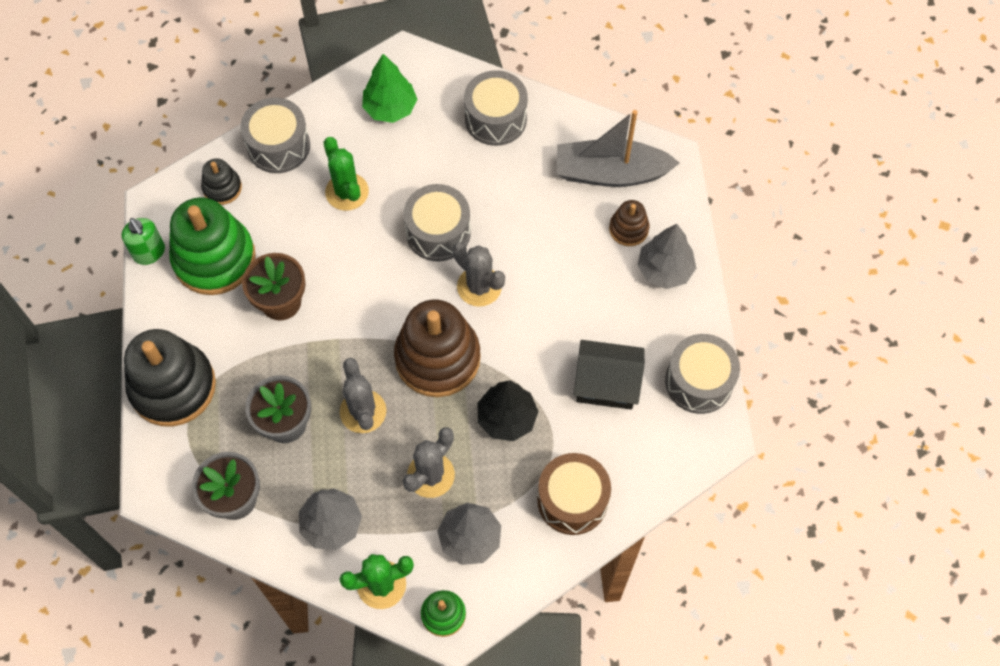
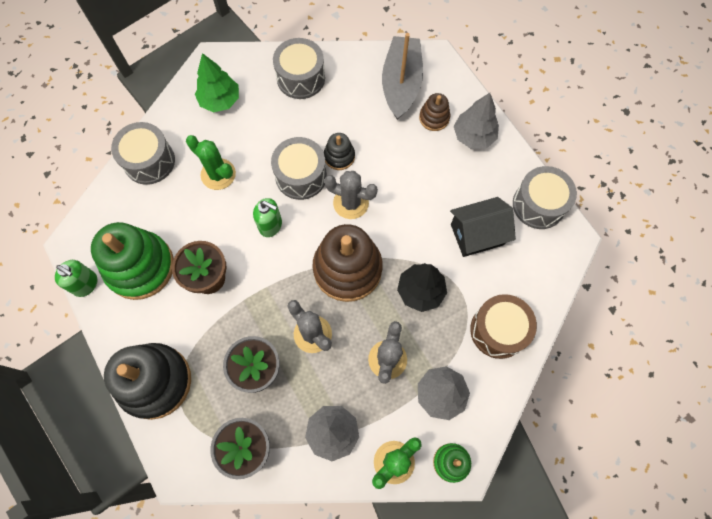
camera: 25 degrees left, 5 degrees up
black stacking toy [201,158,242,205] -> black stacking toy moved to [324,133,355,170]
grey boat [557,110,679,187] -> grey boat turned 120 degrees clockwise [382,33,423,120]
none -> green soap dispenser [253,198,282,237]

